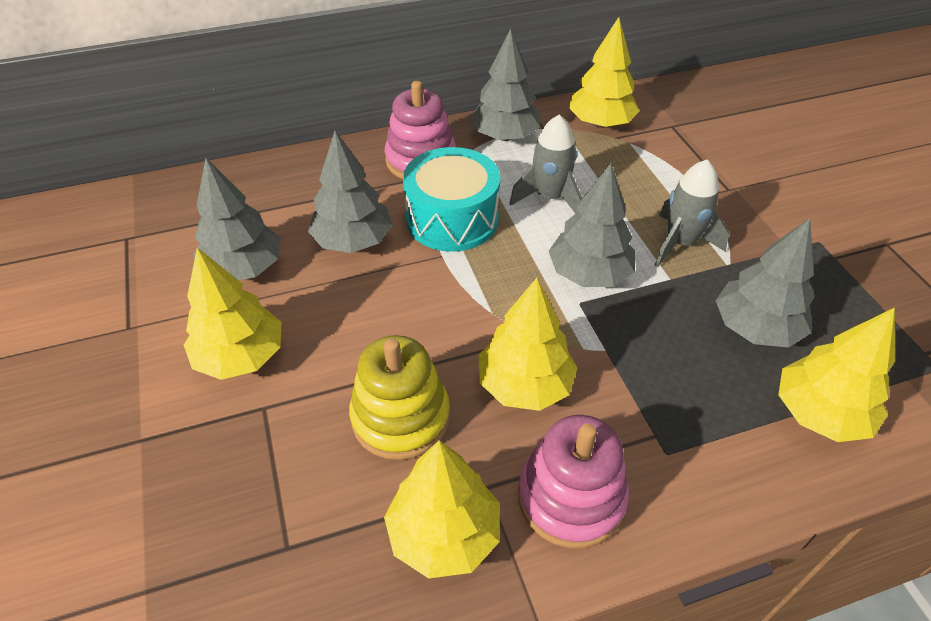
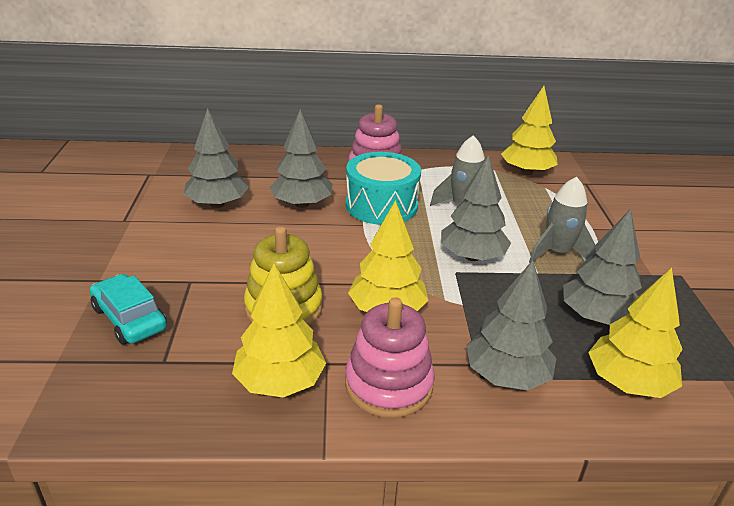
camera: 15 degrees right, 15 degrees down
yellow tree [184,247,282,380] -> none
grey tree [470,29,540,141] -> grey tree moved to [466,260,557,390]
none -> turquoise car [90,274,167,345]

